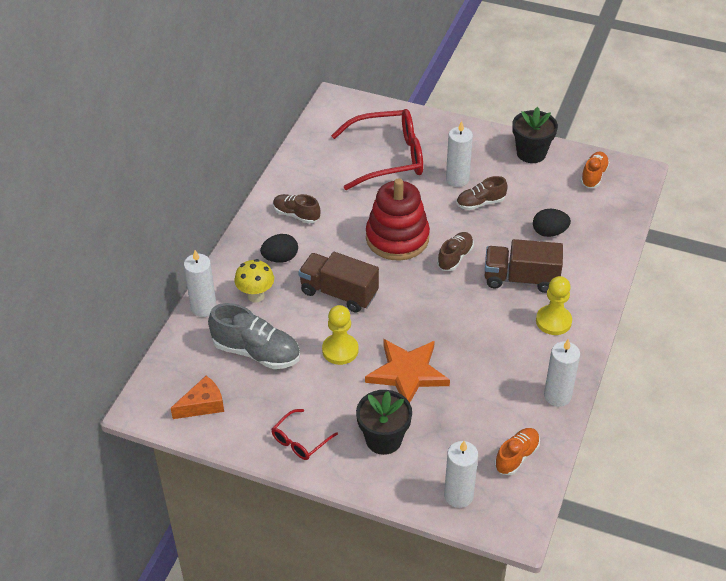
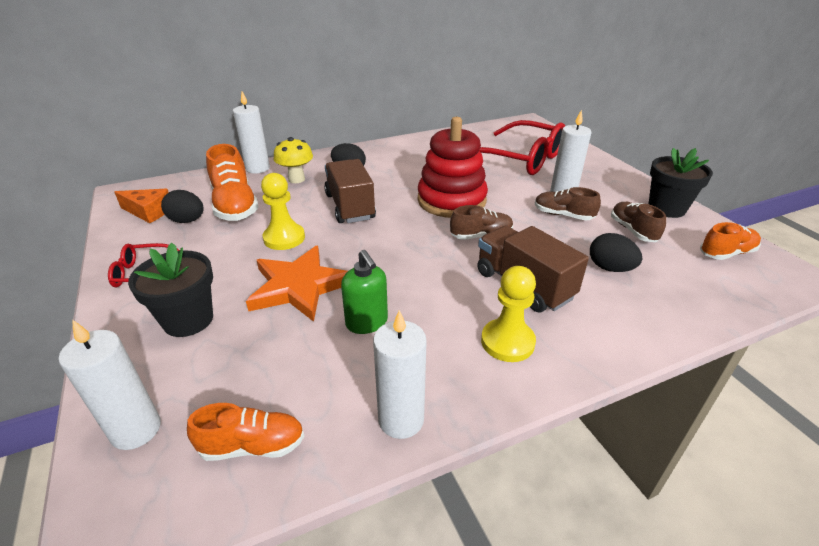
camera: 45 degrees right, 10 degrees down
grey shoe [208,303,300,369] -> orange shoe [206,144,259,221]
brown shoe [273,194,320,224] -> brown shoe moved to [611,202,666,242]
none -> black egg [161,190,204,223]
none -> green soap dispenser [341,250,388,334]

